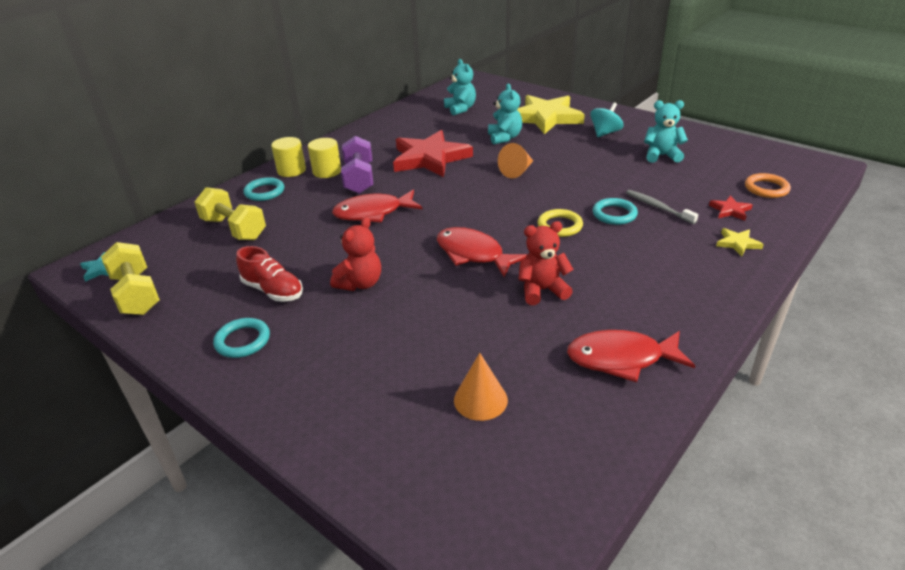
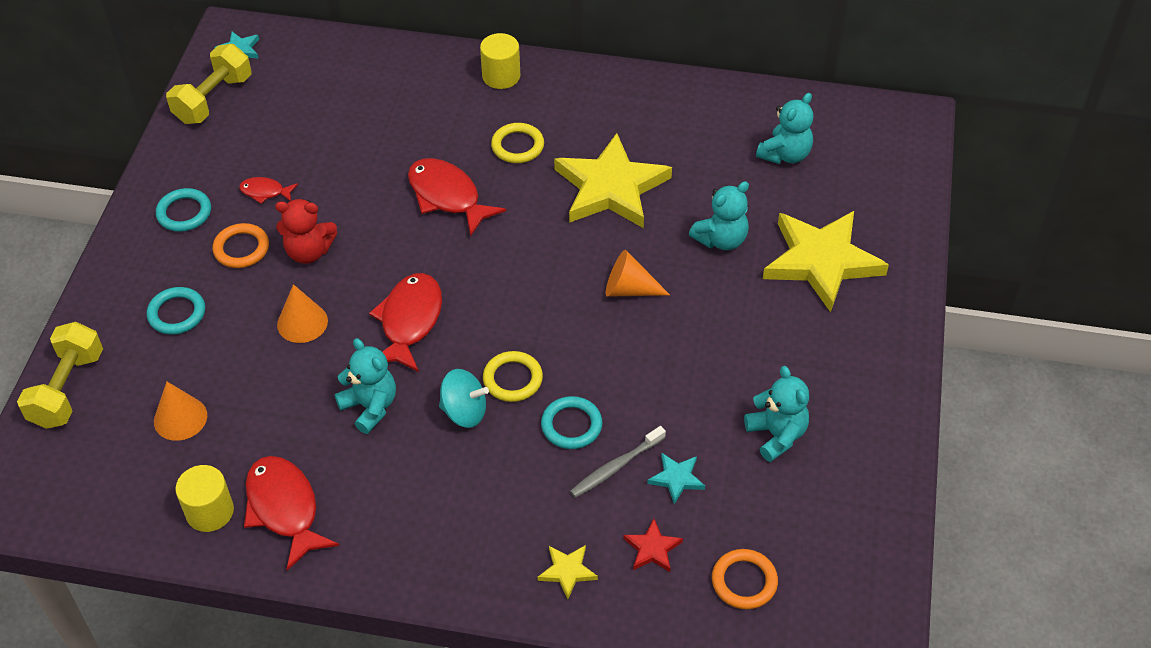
camera: 60 degrees right, 15 degrees up
yellow dumbbell [195,187,266,240] -> yellow dumbbell moved to [17,322,103,429]
red shoe [236,246,303,302] -> red fish [239,177,298,204]
turquoise ring [244,177,284,201] -> turquoise ring moved to [147,287,205,335]
yellow cylinder [308,138,341,178] -> yellow cylinder moved to [175,465,234,532]
purple dumbbell [341,136,373,194] -> yellow ring [491,123,544,163]
red star [393,130,473,177] -> yellow star [554,133,672,228]
red teddy bear [518,221,574,305] -> turquoise teddy bear [335,338,396,434]
turquoise spinning top [590,102,624,137] -> turquoise spinning top moved to [439,369,489,428]
grey toothbrush [626,190,698,224] -> grey toothbrush turned 150 degrees counterclockwise [570,426,666,498]
none -> orange ring [212,223,269,268]
none -> orange cone [277,284,328,343]
none -> turquoise star [647,453,705,504]

